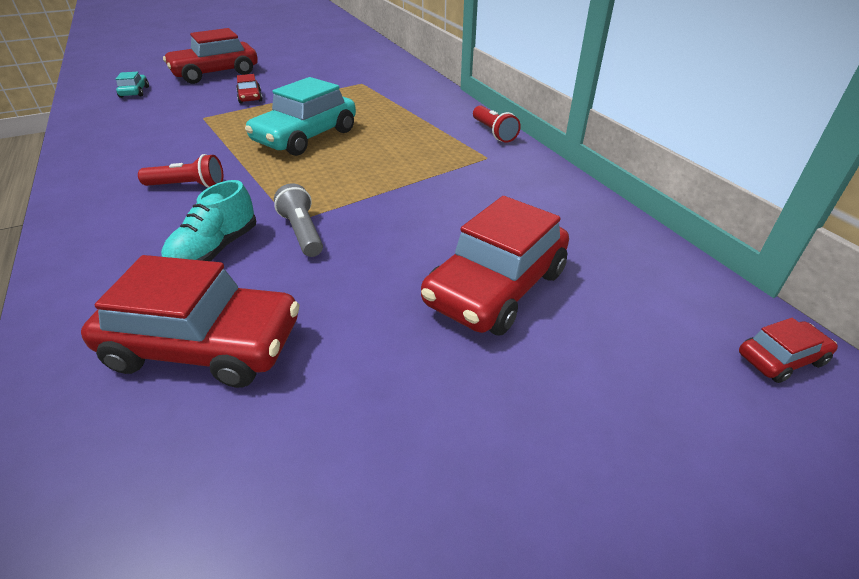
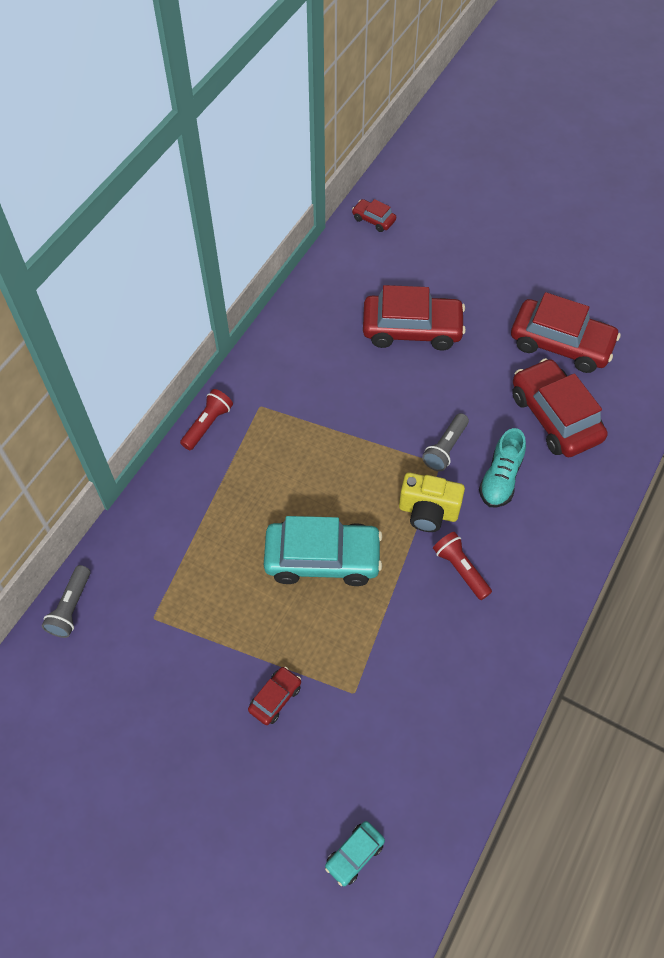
camera: 125 degrees left, 20 degrees up
turquoise shoe [161,180,256,261] -> turquoise shoe turned 120 degrees clockwise [479,428,526,508]
red car [163,28,258,84] -> red car moved to [511,292,621,373]
none -> grey flashlight [42,565,90,638]
none -> yellow camera [399,472,465,532]

